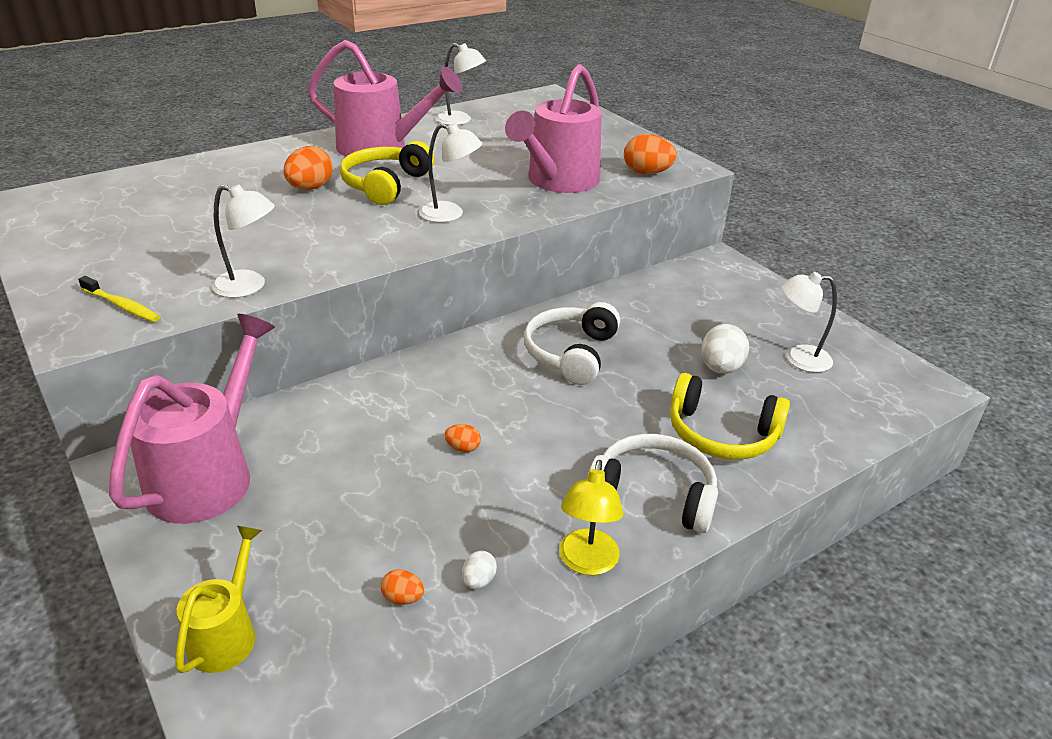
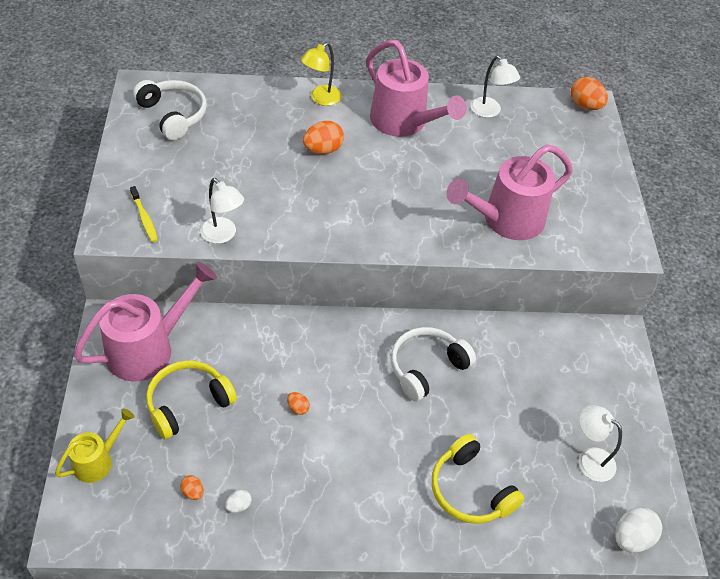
camera: 30 degrees right, 15 degrees up
yellow headphones [340,141,434,205] -> yellow headphones moved to [146,360,237,439]
white lamp [419,123,482,223] -> none
yellow lamp [559,460,623,575] -> yellow lamp moved to [301,42,342,106]
white headphones [587,434,718,533] -> white headphones moved to [133,80,207,140]
orange egg [624,134,677,174] -> orange egg moved to [571,77,608,110]
white egg [701,324,749,374] -> white egg moved to [615,507,662,552]

